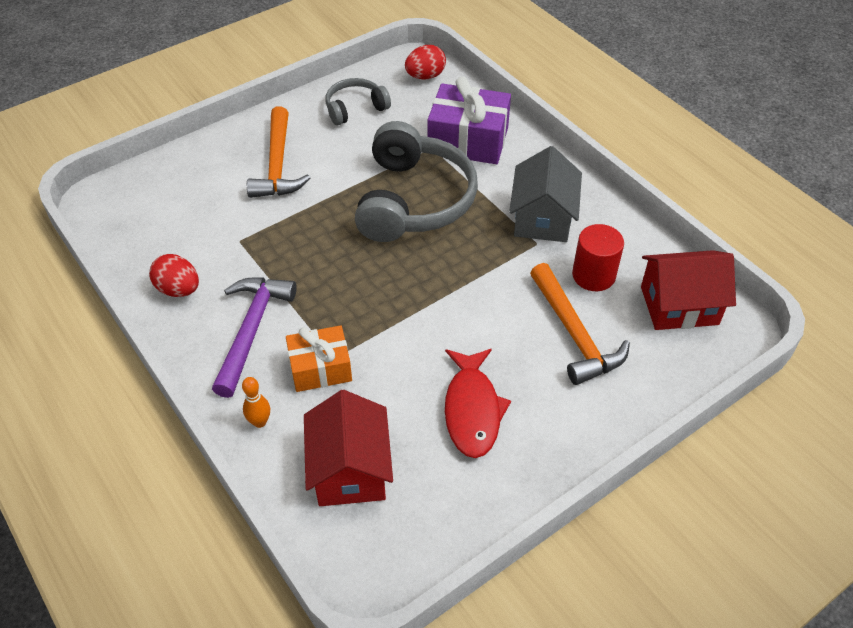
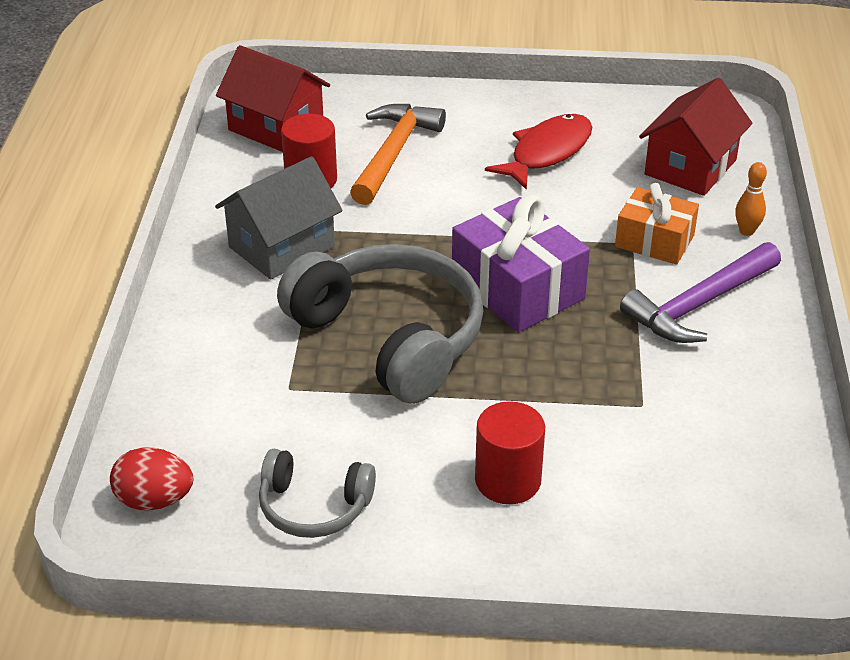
camera: 140 degrees left, 10 degrees down
red egg [149,254,199,297] -> none
orange hammer [247,106,310,198] -> red cylinder [475,401,545,504]
grey headphones [355,121,478,242] -> grey headphones turned 90 degrees clockwise [277,244,484,404]
purple gift [428,77,511,164] -> purple gift moved to [452,195,590,332]

